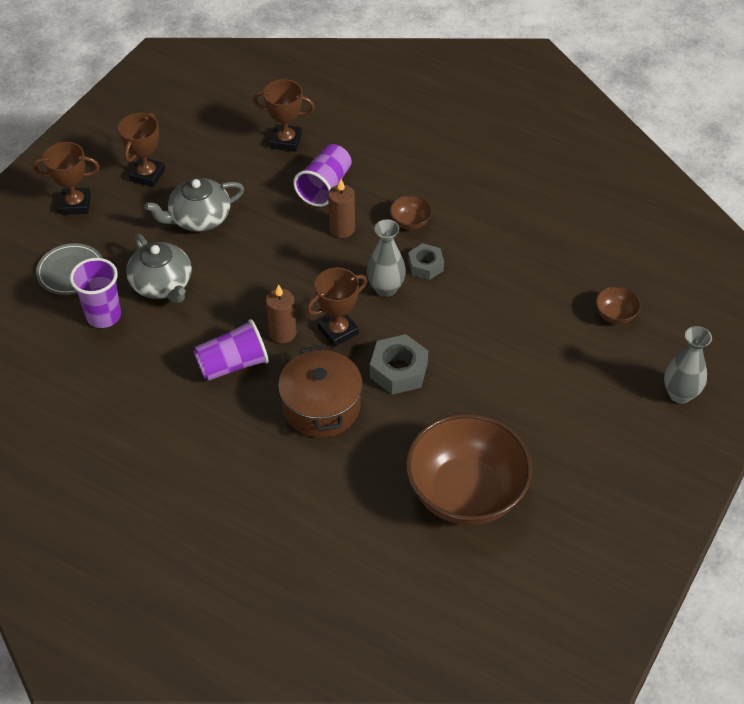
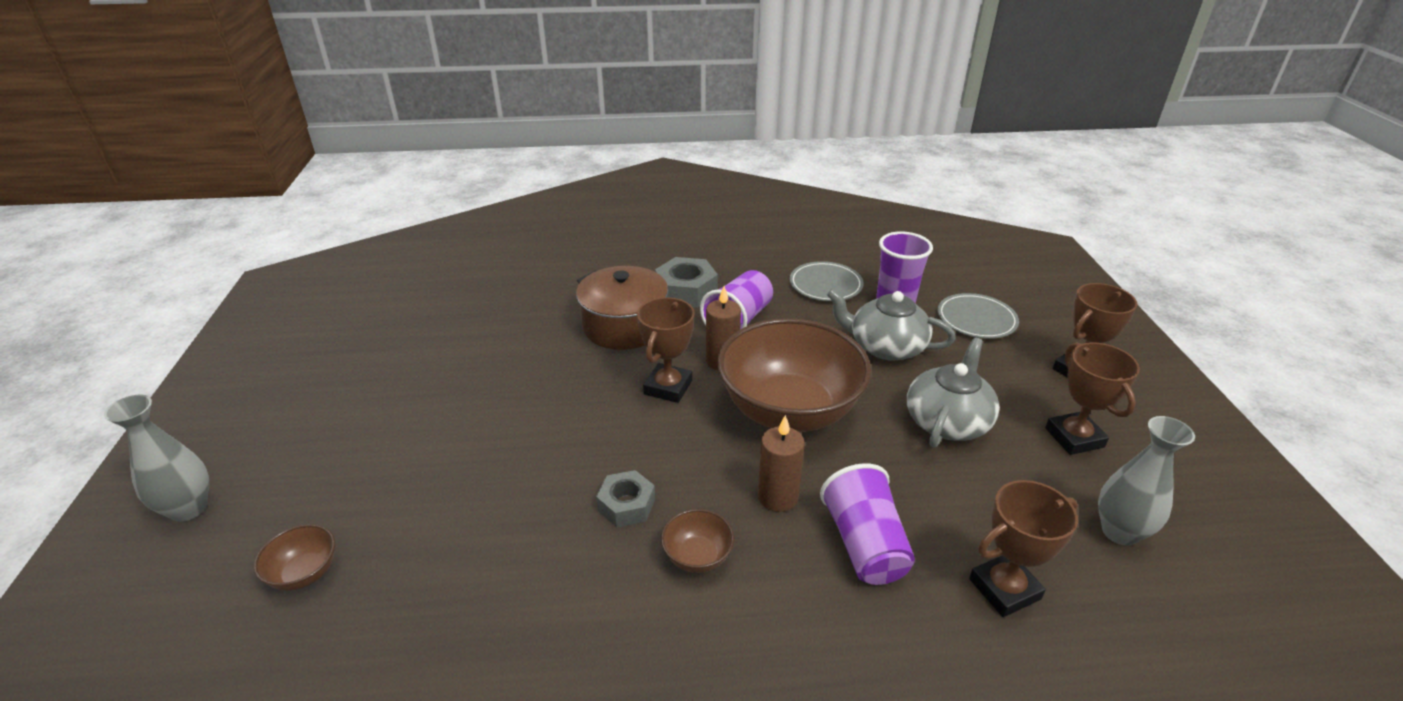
camera: 145 degrees right, 15 degrees down
grey vase [367,219,406,297] -> grey vase moved to [1098,416,1195,546]
grey nut [370,334,428,395] -> grey nut moved to [655,257,718,308]
brown bowl [406,413,533,525] -> brown bowl moved to [717,318,871,432]
none -> grey plate [790,261,864,301]

